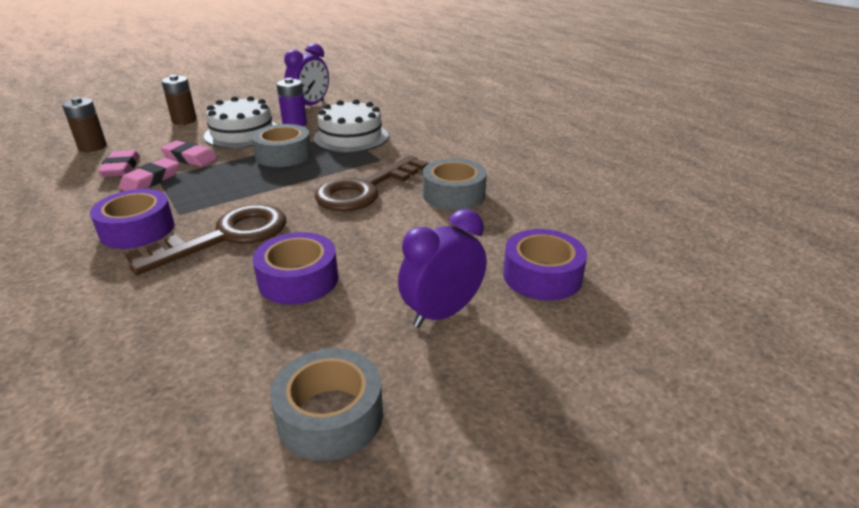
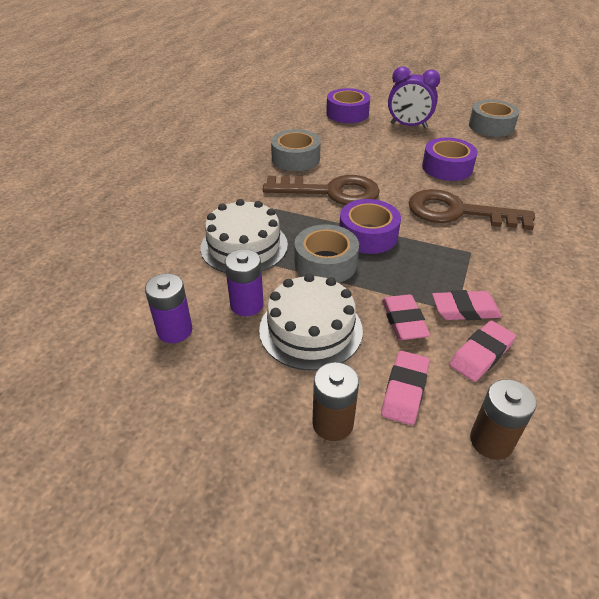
camera: 125 degrees left, 10 degrees up
purple tape [90,189,174,249] -> purple tape moved to [339,199,401,254]
purple clock [284,43,329,105] -> purple battery [145,273,192,343]
none -> pink eraser [381,351,429,425]

